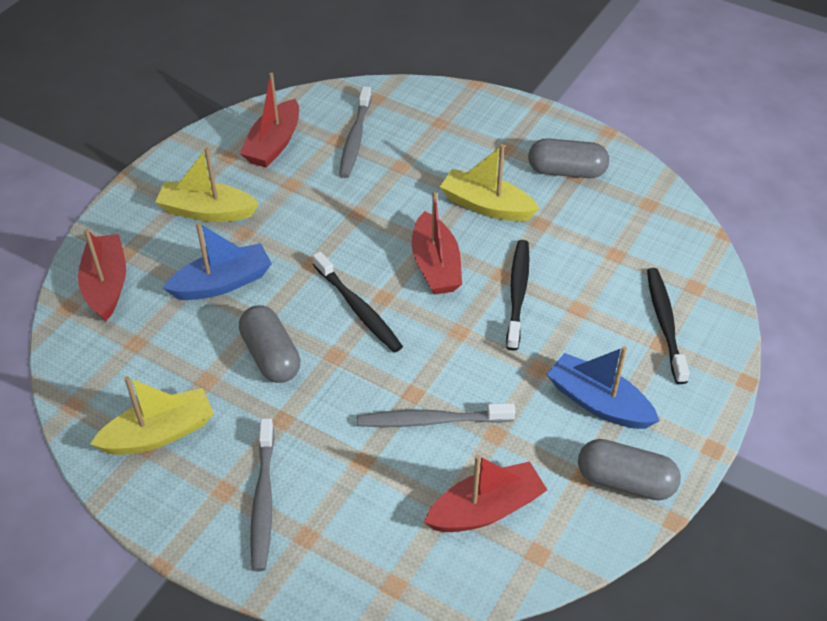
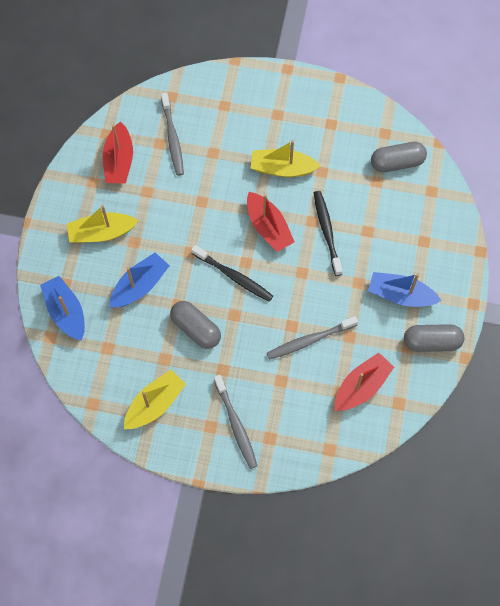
camera: 20 degrees left, 20 degrees up
red boat [78,229,126,321] -> blue boat [40,276,85,341]
grey capsule [528,138,609,178] -> grey capsule moved to [371,142,427,172]
black toothbrush [647,268,690,384] -> none

